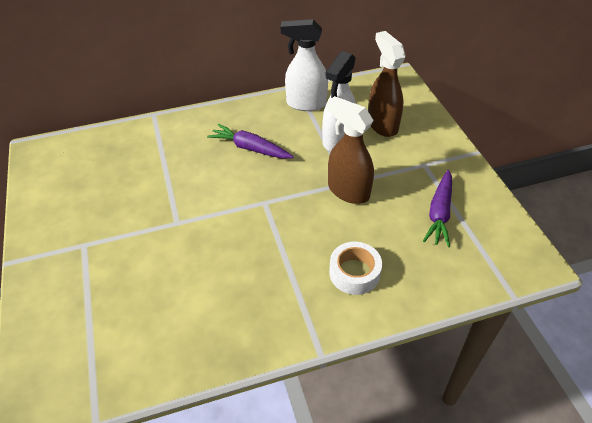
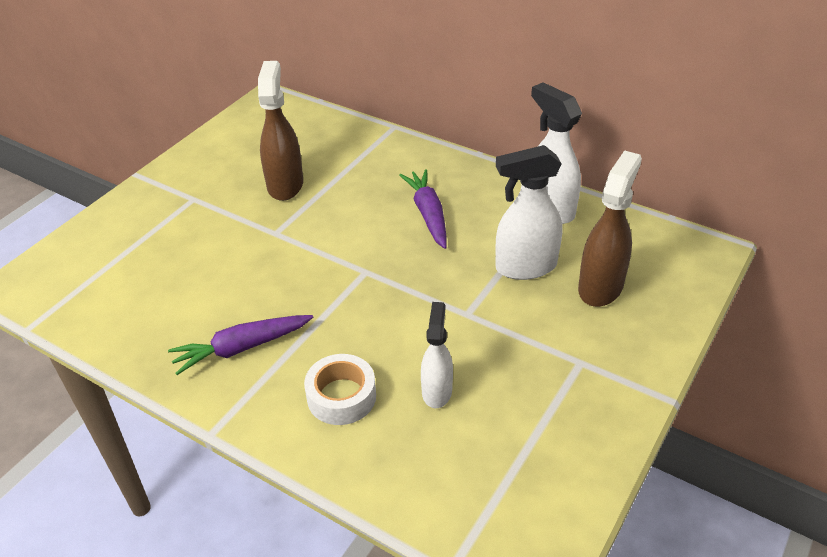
camera: 50 degrees right, 5 degrees down
brown spray bottle [327,96,374,204] -> brown spray bottle moved to [258,61,303,201]
purple carrot [423,170,452,247] -> purple carrot moved to [168,315,313,375]
none -> white spray bottle [421,302,453,408]

